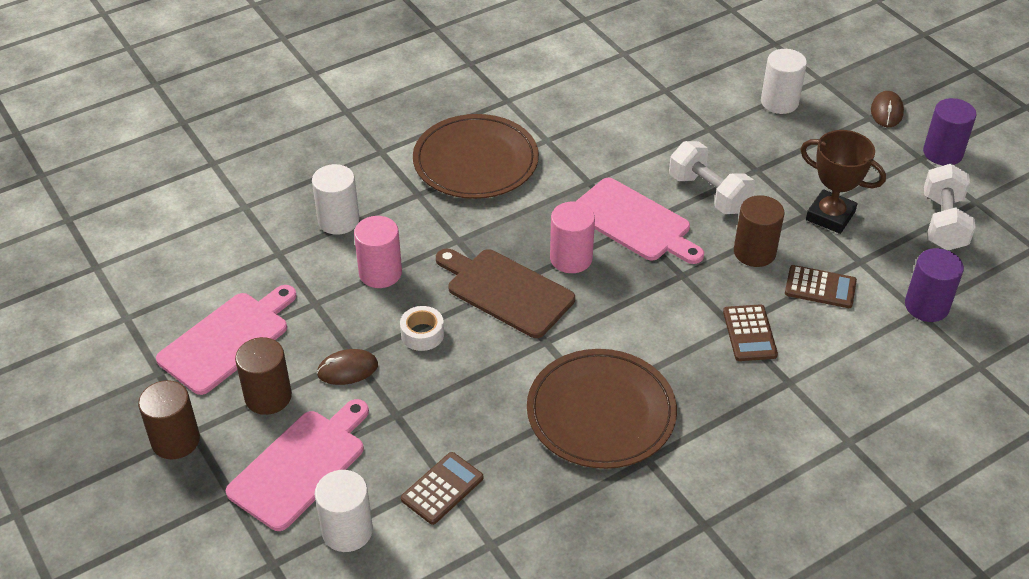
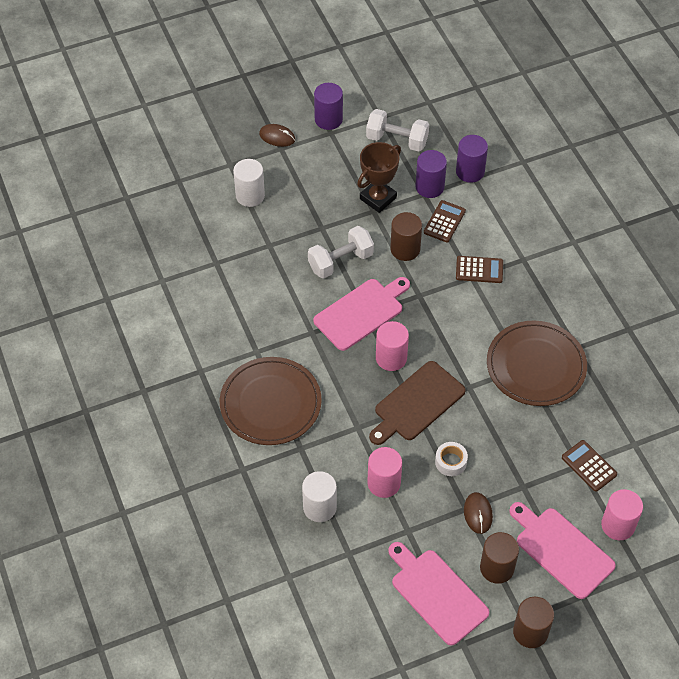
camera: 80 degrees left, 10 degrees up
white cylinder [315,470,373,552] -> pink cylinder [601,489,643,540]
none -> purple cylinder [415,150,447,198]

